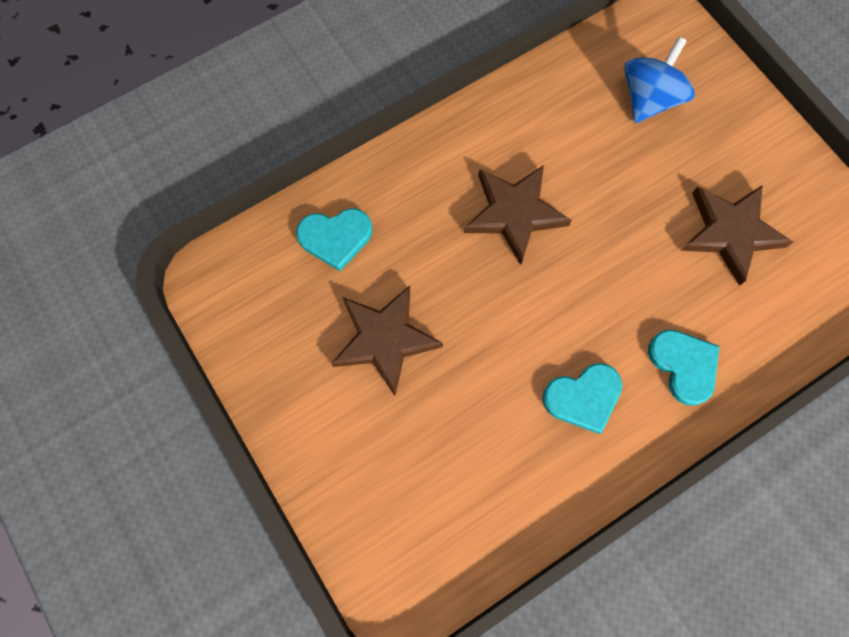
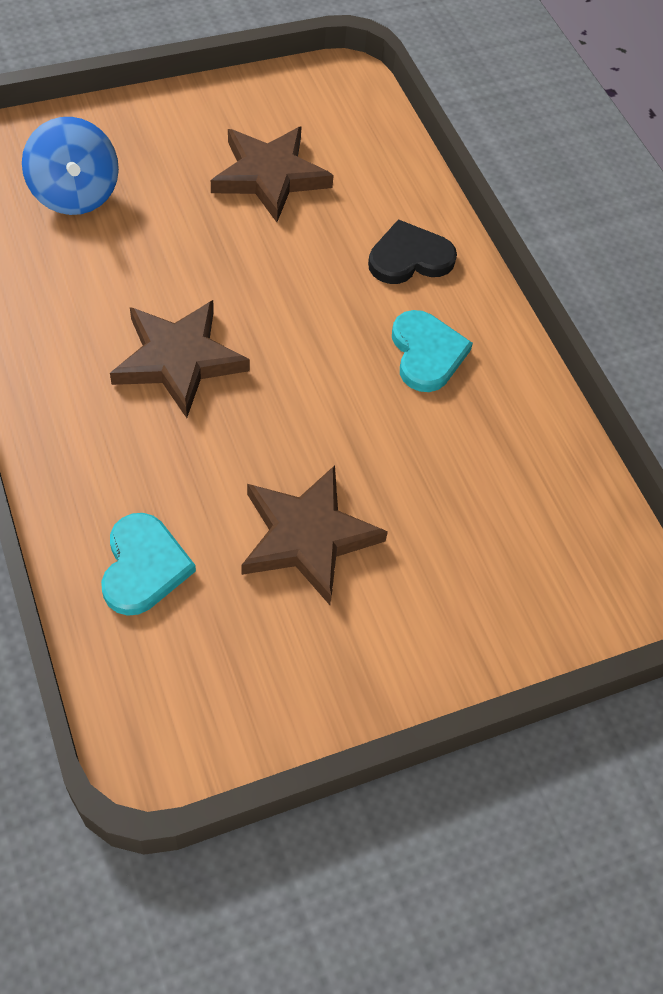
camera: 85 degrees left, 15 degrees down
blue spinning top [624,37,695,123] -> blue spinning top turned 150 degrees counterclockwise [22,117,119,215]
turquoise heart [648,329,720,406] -> black heart [368,219,457,284]

